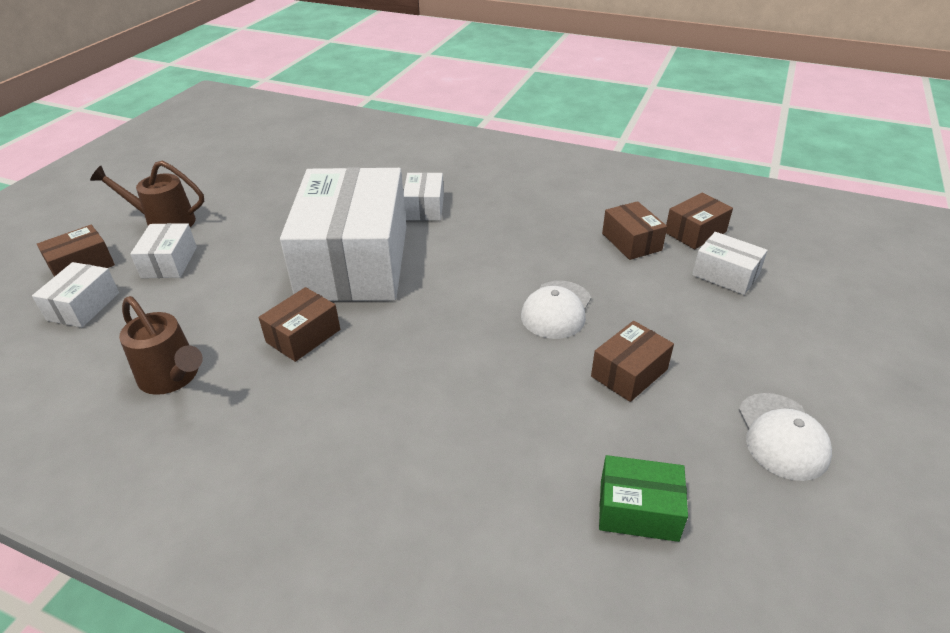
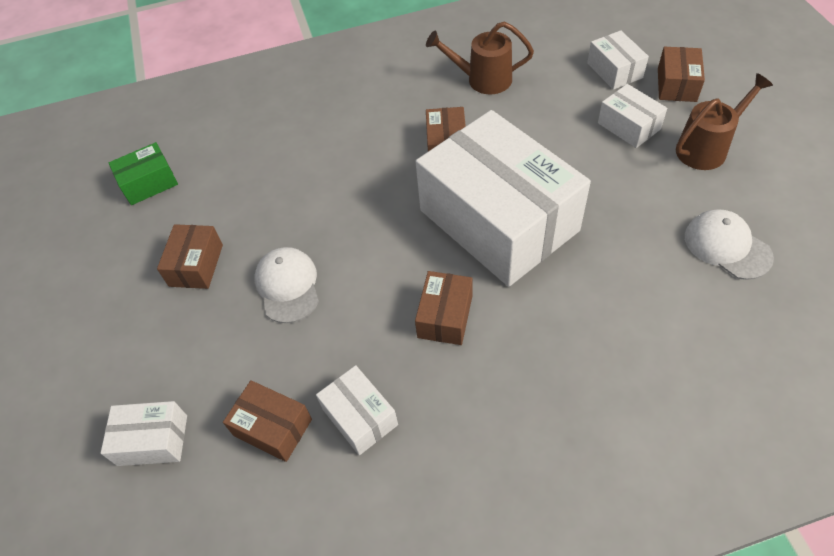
camera: 145 degrees right, 15 degrees up
white box [403,172,444,220] -> white box moved to [316,365,398,455]
brown box [666,193,733,249] -> brown box moved to [415,271,473,345]
white cap [739,393,832,481] -> white cap moved to [685,209,774,280]

